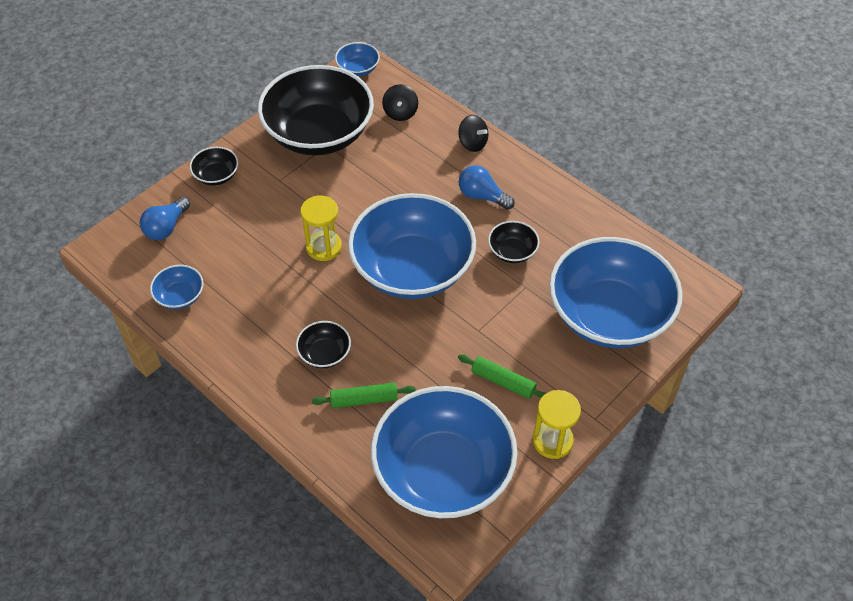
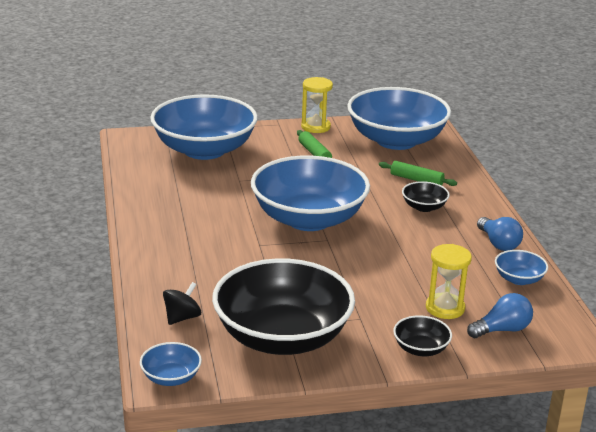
camera: 145 degrees left, 25 degrees down
yellow hourglass [300,195,342,261] -> yellow hourglass moved to [426,244,472,319]
black spinning top [458,115,488,152] -> none
blue light bulb [459,165,515,210] -> blue light bulb moved to [477,217,523,251]
black bowl [488,221,539,263] -> none

